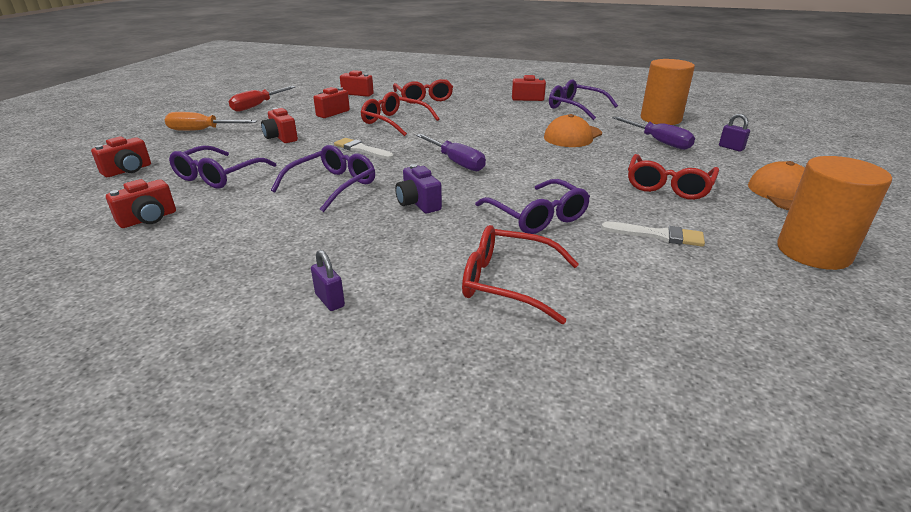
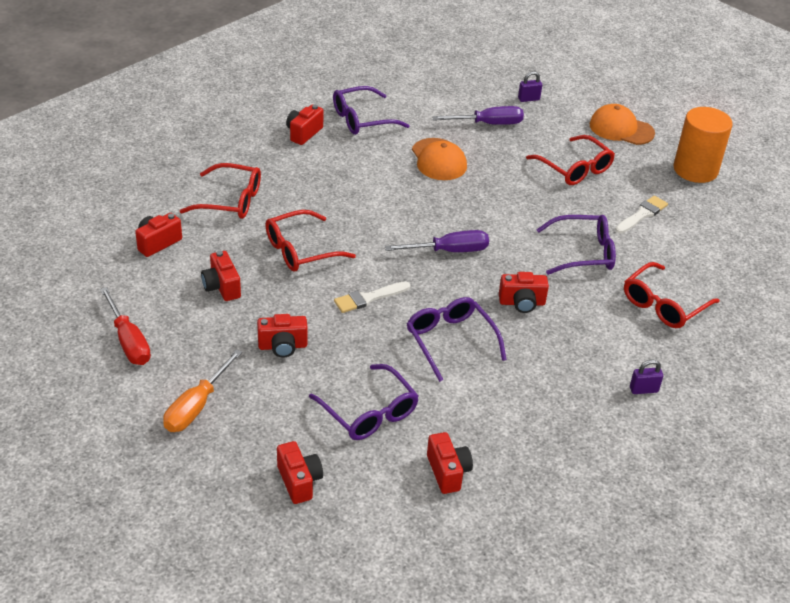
camera: 65 degrees left, 10 degrees up
purple camera [395,164,442,213] -> red camera [499,272,549,313]
orange cylinder [641,59,695,125] -> none

